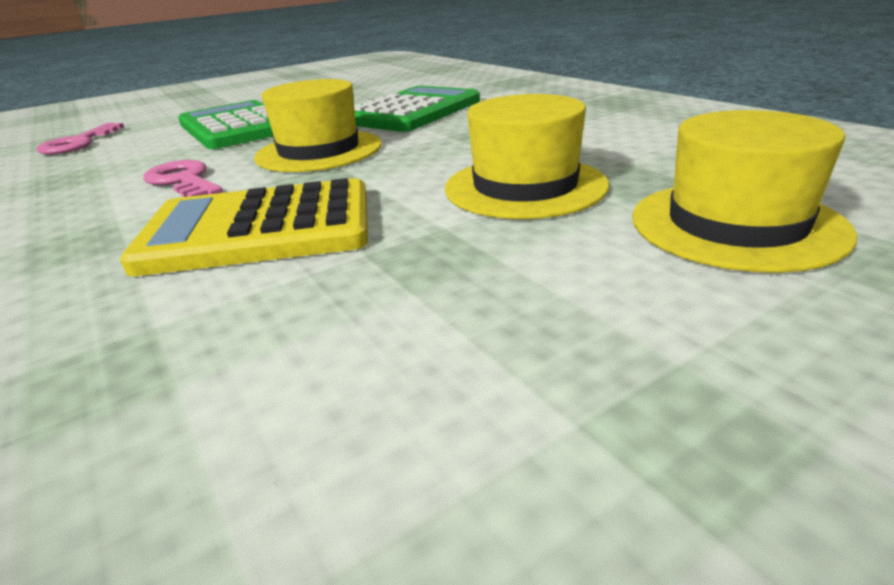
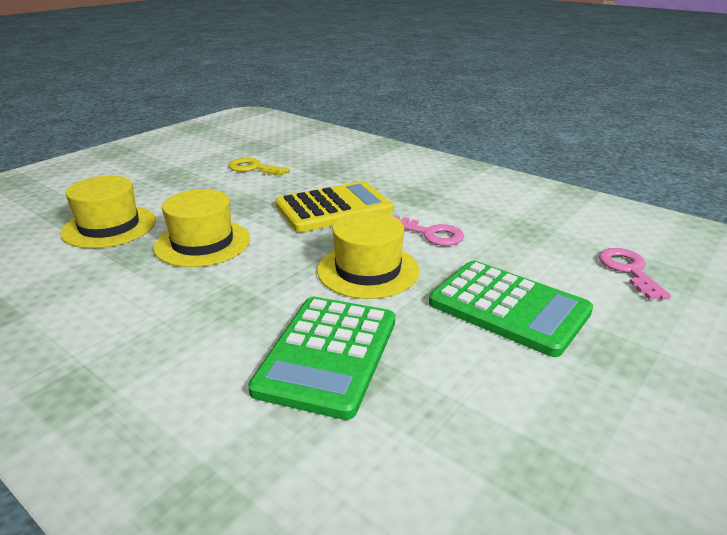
camera: 160 degrees right, 0 degrees up
none -> yellow key [229,158,290,176]

